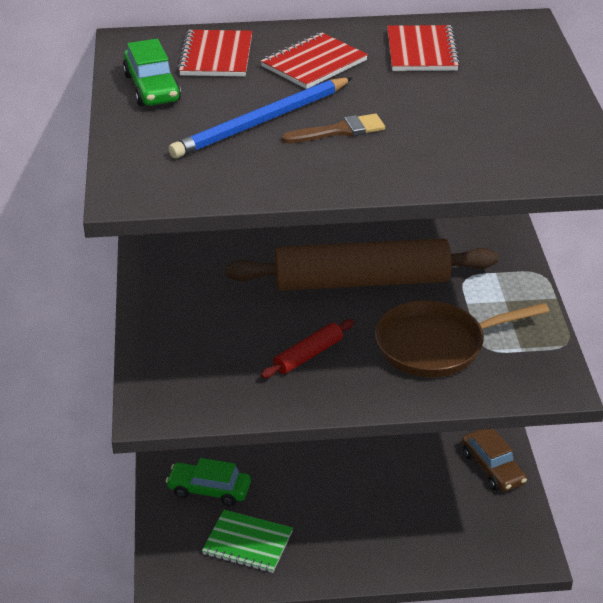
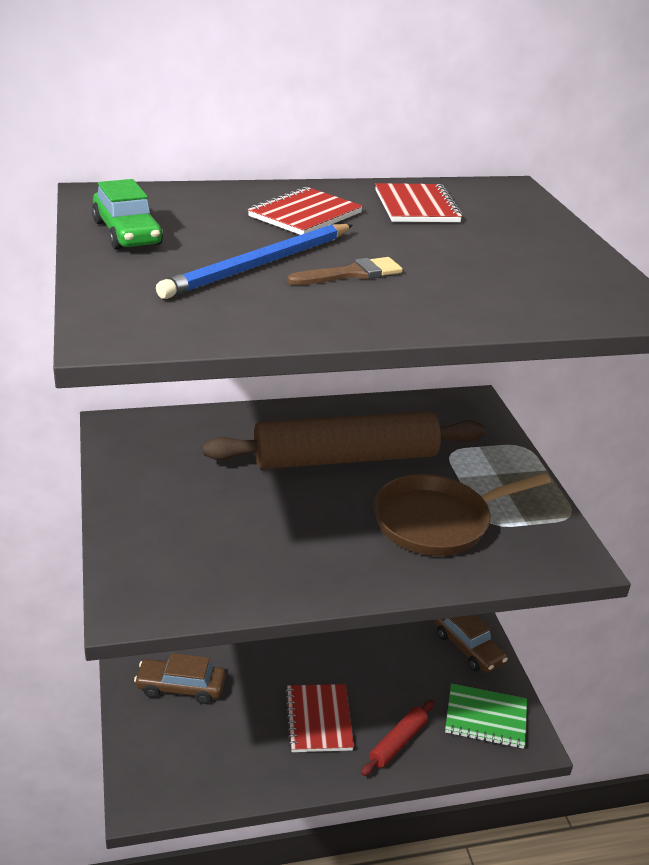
camera: 10 degrees left, 5 degrees down
green car [166,458,251,506] -> brown car [134,653,226,704]
red notebook [177,30,252,77] -> red notebook moved to [285,684,354,752]
green notebook [202,510,293,573] -> green notebook moved to [445,684,527,749]
red rolling pin [261,319,354,378] -> red rolling pin moved to [361,700,435,776]

